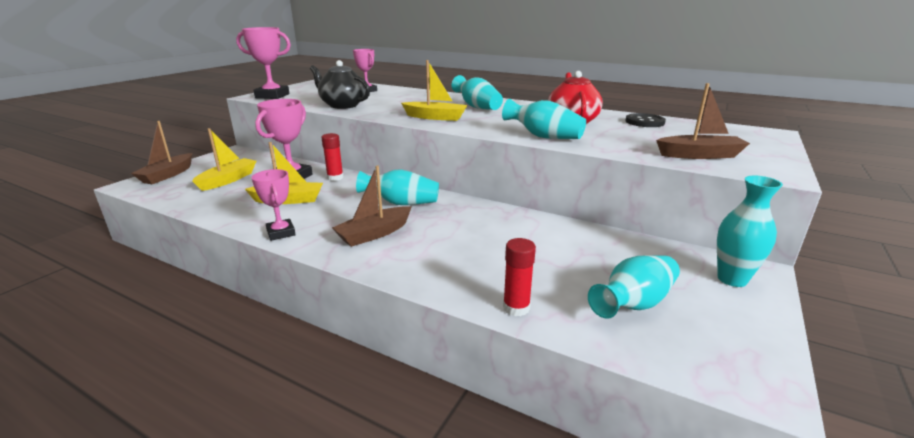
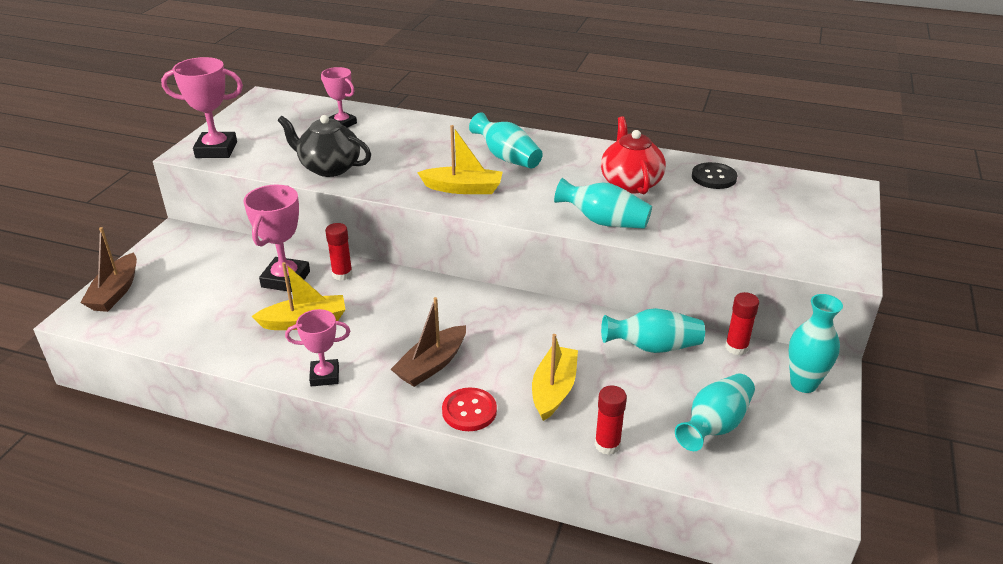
camera: 10 degrees left, 10 degrees up
yellow boat [192,128,256,191] -> yellow boat moved to [532,334,578,421]
pink trophy [252,169,296,241] -> pink trophy turned 60 degrees counterclockwise [285,309,350,386]
turquoise vase [356,169,439,205] -> turquoise vase moved to [601,308,705,353]
brown boat [656,83,750,159] -> none
none -> red button [442,388,497,431]
none -> red glue stick [725,292,759,355]

